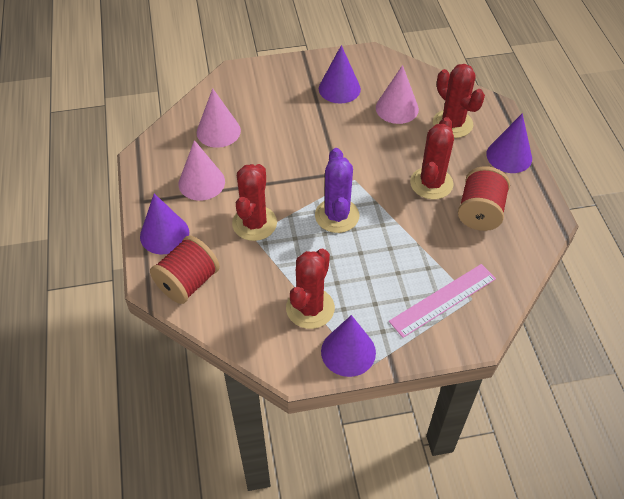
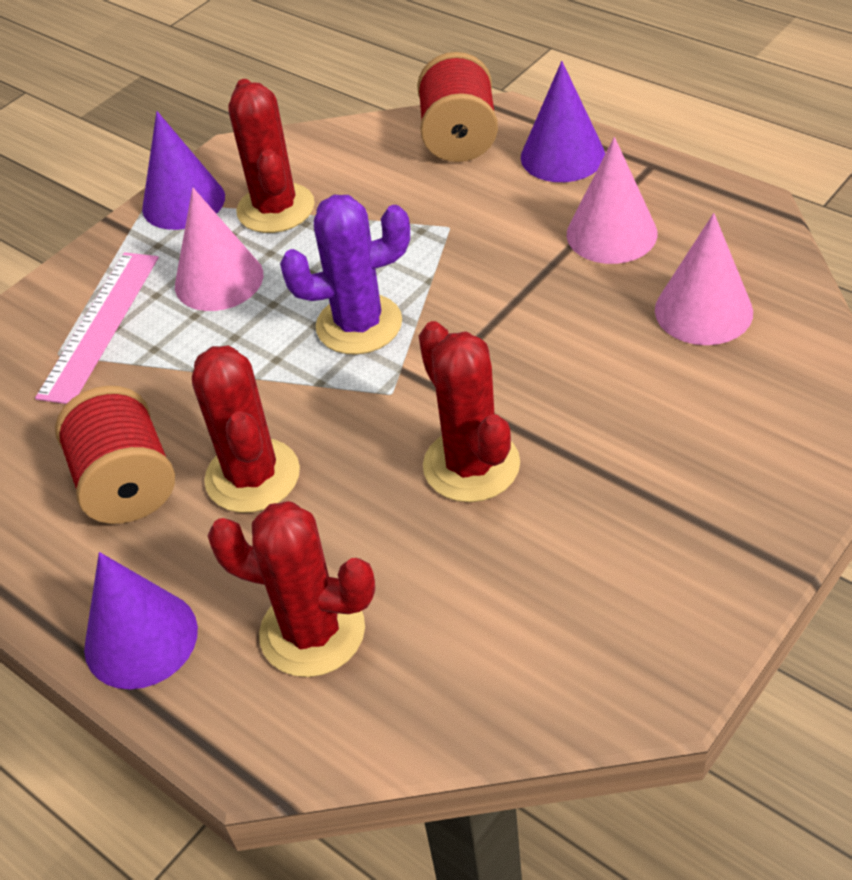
camera: 145 degrees right, 5 degrees down
red cactus [232,164,277,241] -> red cactus moved to [419,321,520,502]
purple cactus [315,148,359,233] -> purple cactus turned 60 degrees counterclockwise [280,195,410,354]
purple cone [319,45,361,103] -> none
pink cone [376,65,419,124] -> pink cone moved to [175,188,263,311]

